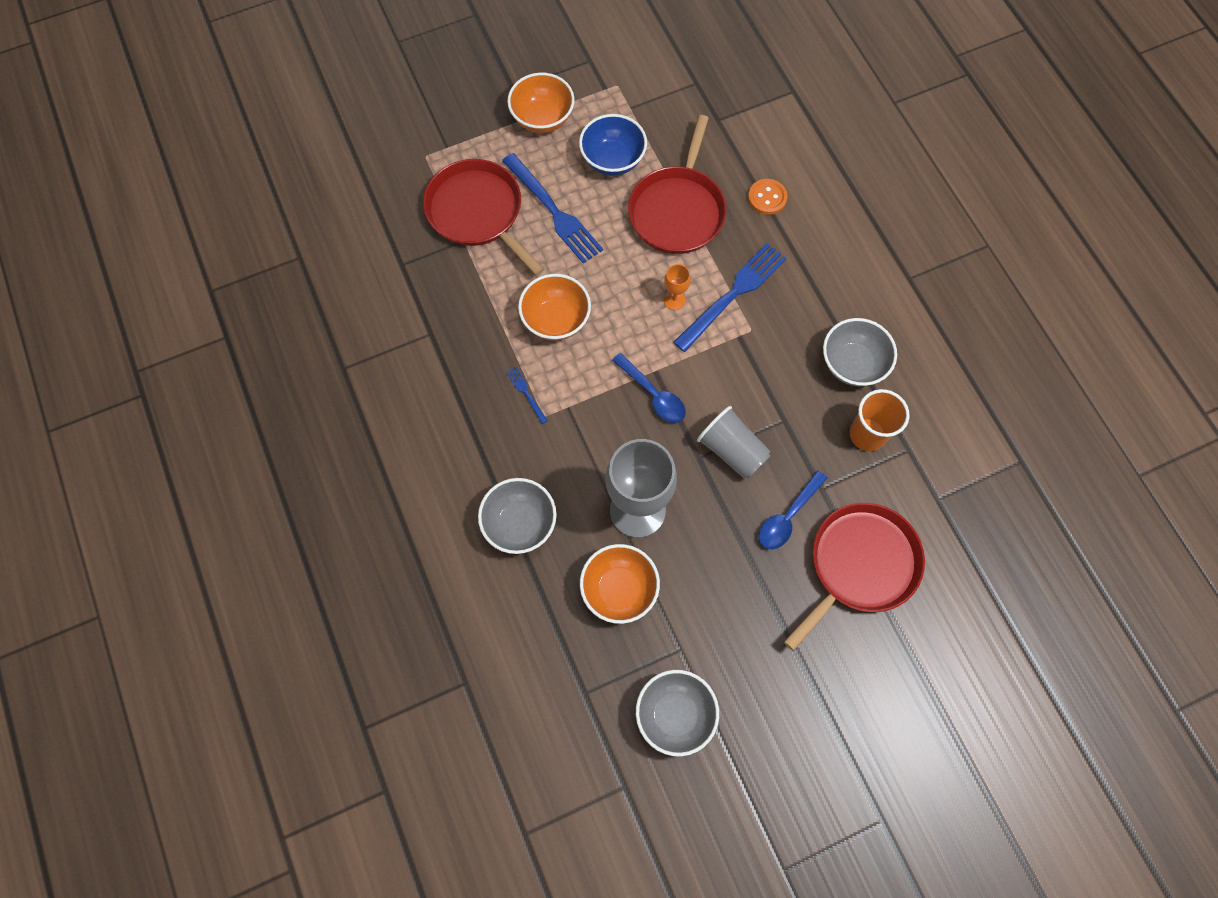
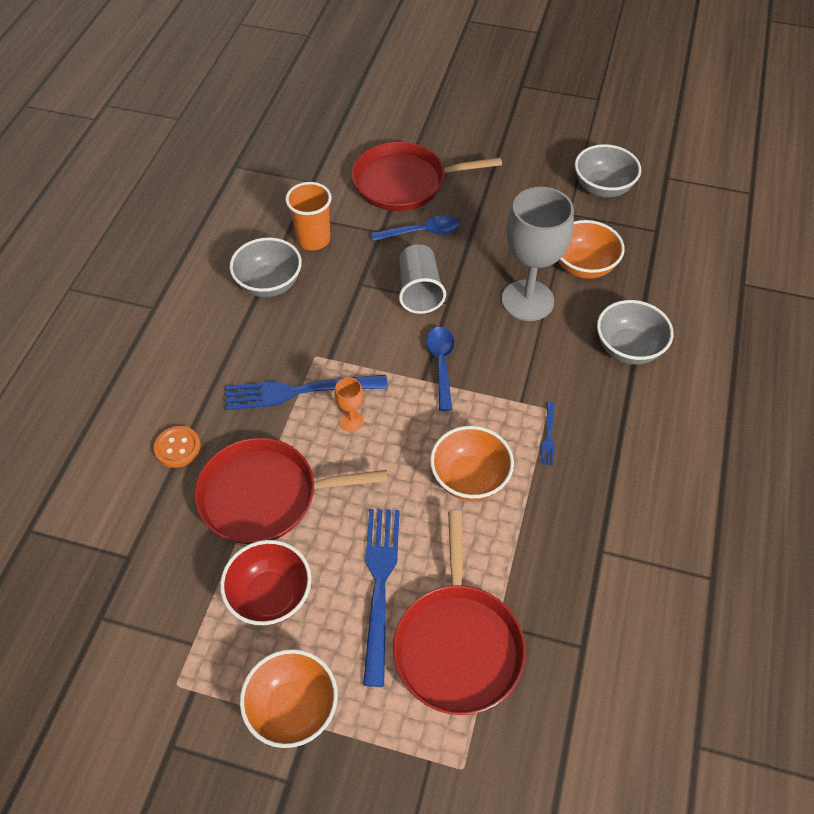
camera: 140 degrees left, 15 degrees down
blue bowl [579,114,647,176] -> red bowl [220,540,311,626]
red pan [628,115,726,254] -> red pan turned 150 degrees counterclockwise [195,438,388,544]

